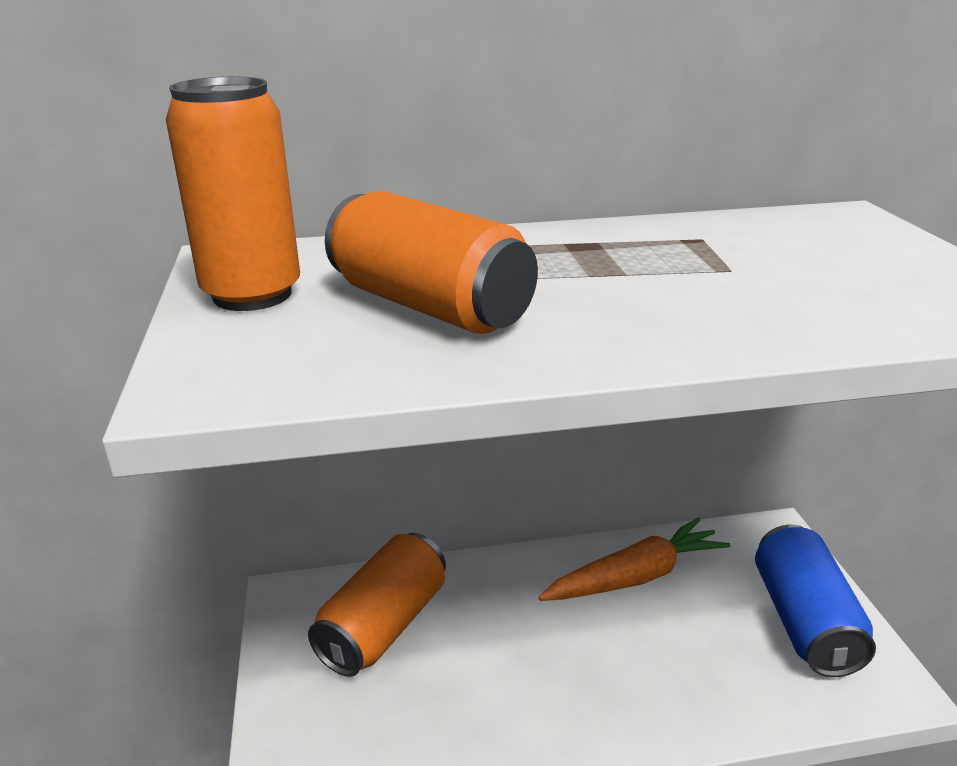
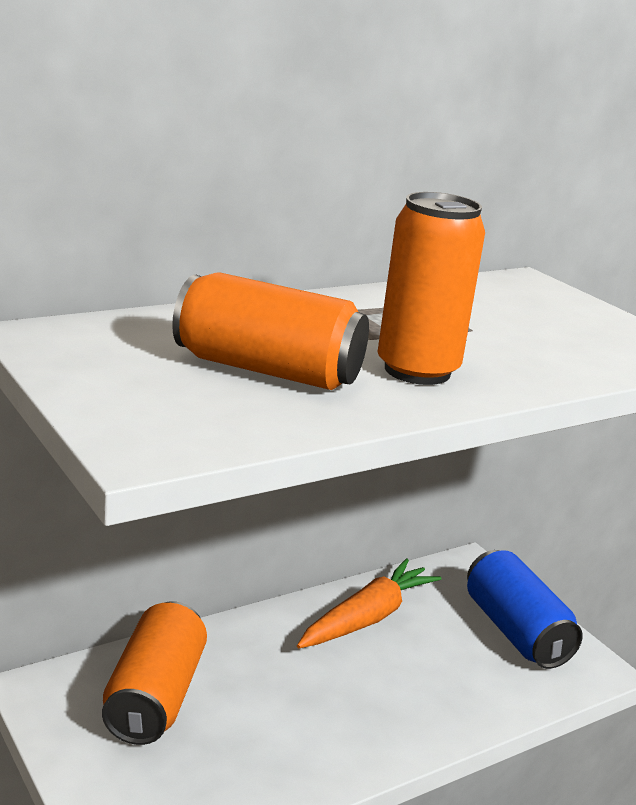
camera: 25 degrees left, 5 degrees down
orange can [166,77,300,311] -> orange can moved to [378,192,485,385]

